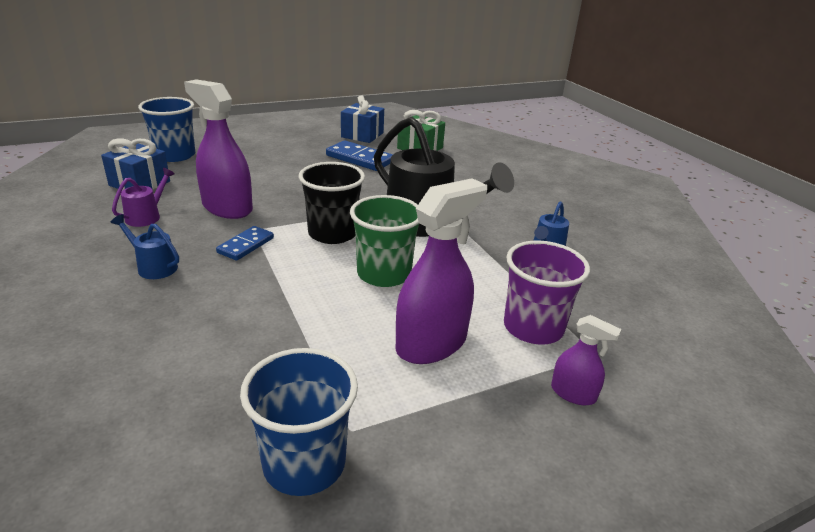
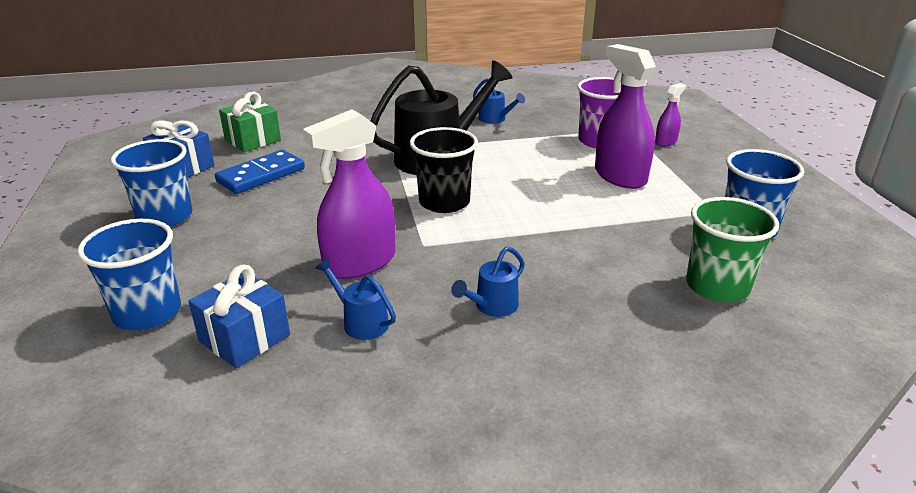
camera: 75 degrees left, 0 degrees up
purple watering can [112,168,175,227] -> blue watering can [315,258,396,340]
blue domino [216,226,274,261] -> none
green cup [350,195,419,287] -> green cup moved to [686,197,779,302]
none -> blue cup [111,139,192,227]

